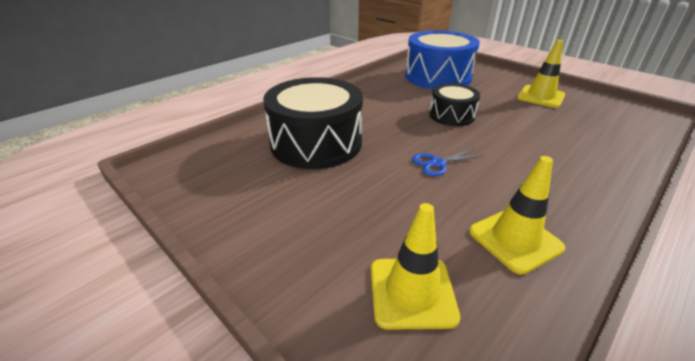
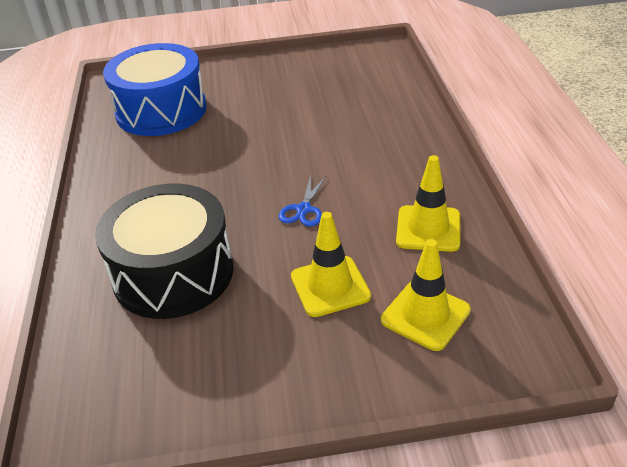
camera: 50 degrees left, 5 degrees up
black drum [429,83,480,126] -> none
yellow traffic cone [517,40,565,108] -> yellow traffic cone moved to [291,212,371,317]

